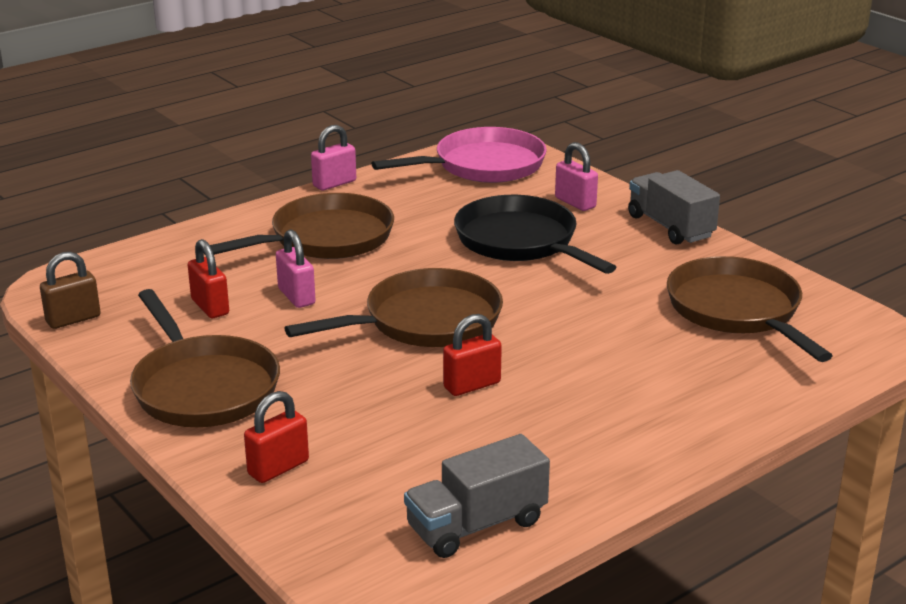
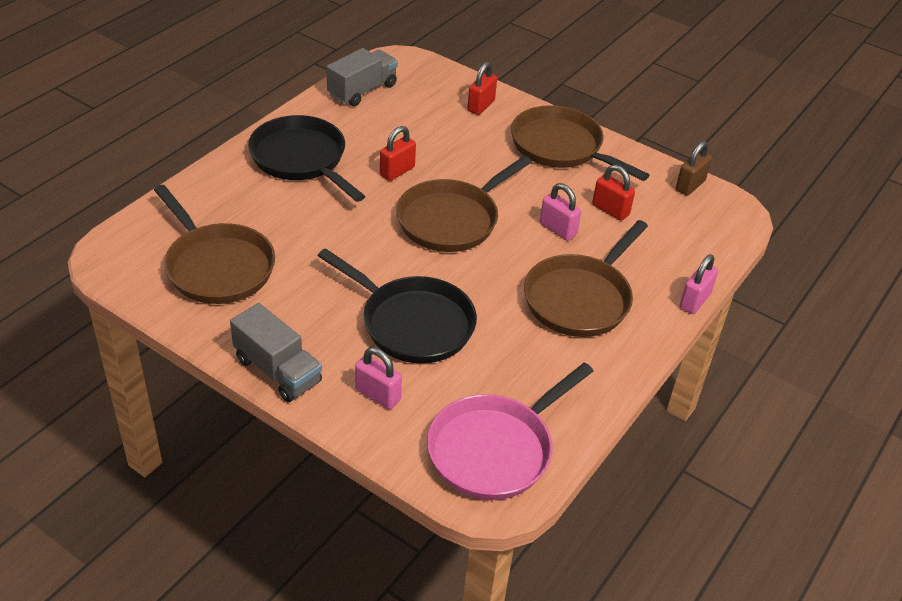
camera: 160 degrees right, 15 degrees up
pink padlock [311,125,356,191] -> pink padlock moved to [680,254,718,314]
none -> black pan [248,115,365,202]

